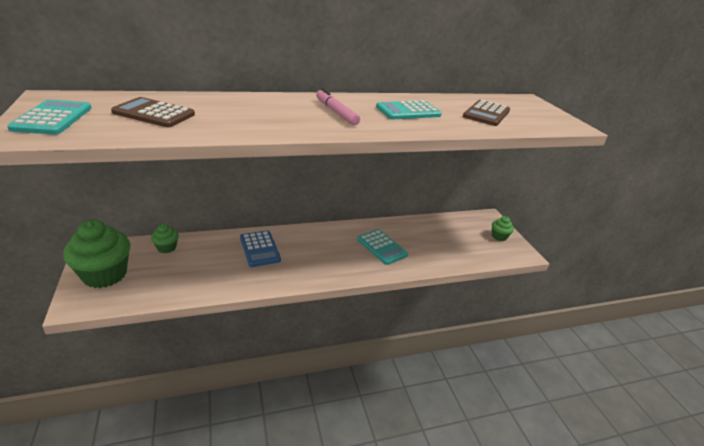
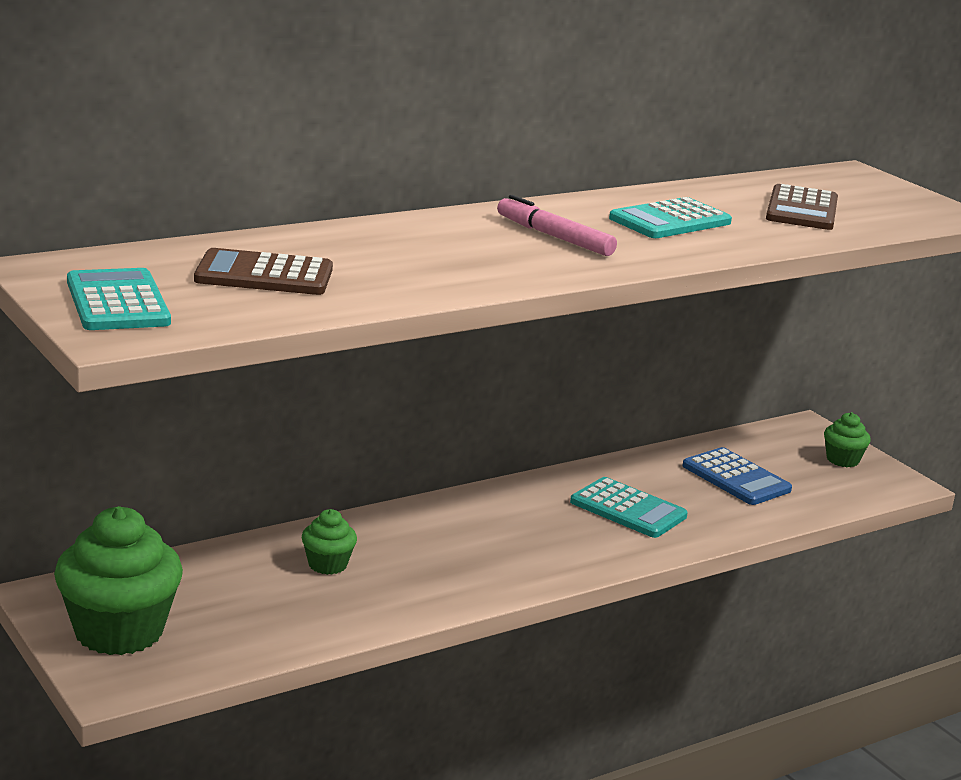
camera: 15 degrees left, 10 degrees down
green cupcake [151,224,179,253] -> green cupcake moved to [302,509,357,575]
blue calculator [240,230,281,267] -> blue calculator moved to [682,447,792,505]

